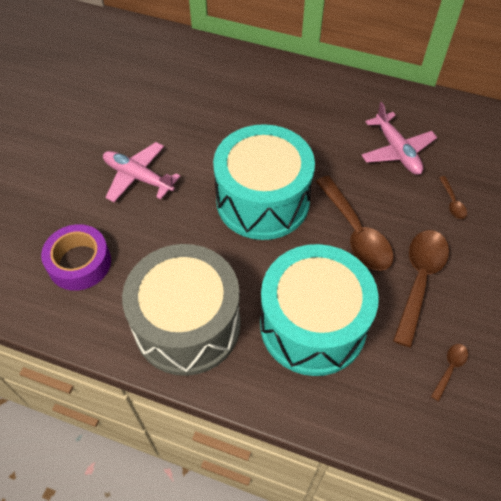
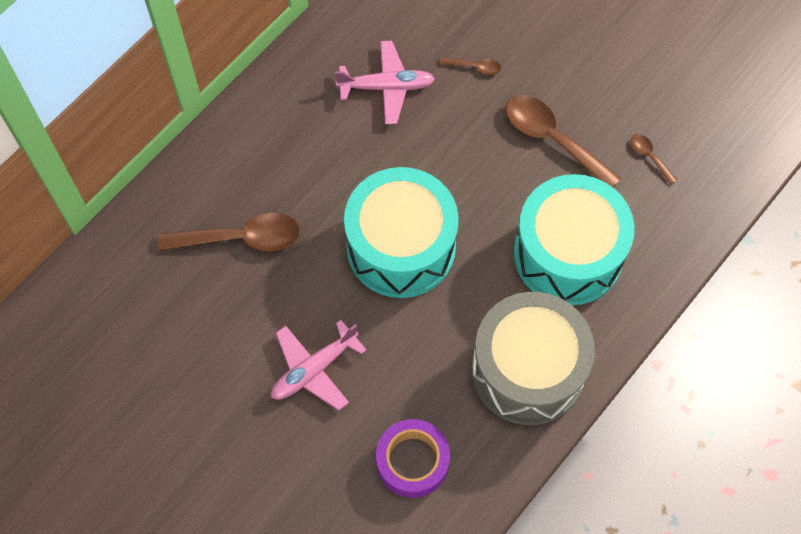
camera: 70 degrees left, 10 degrees up
brown spoon [316,176,394,271] -> brown spoon moved to [158,213,300,251]

